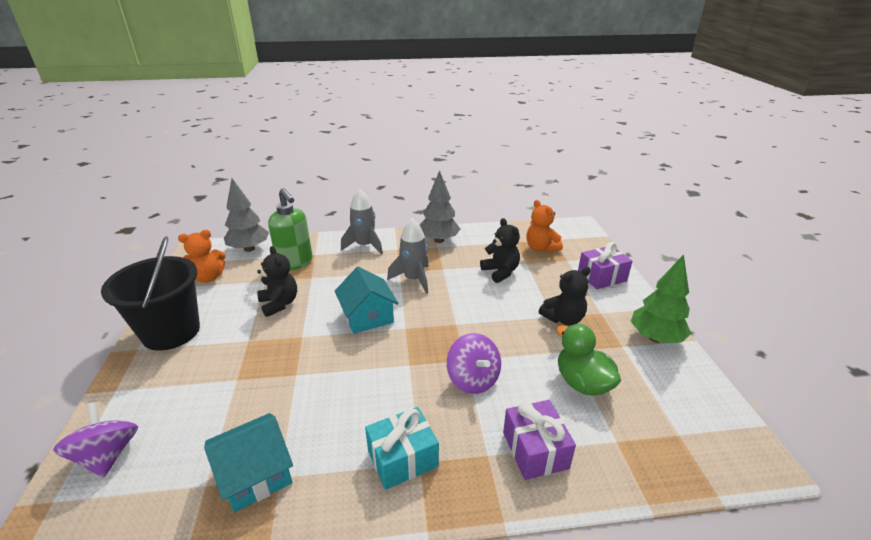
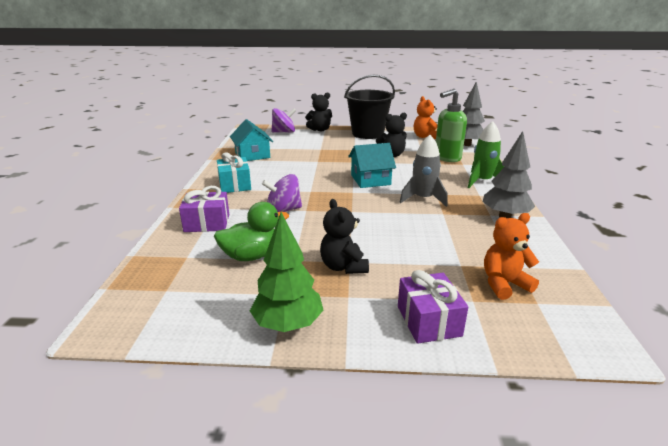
camera: 100 degrees right, 5 degrees down
grey rocket [341,189,383,255] -> green rocket [468,121,504,188]
black teddy bear [480,218,520,283] -> black teddy bear moved to [305,92,332,131]

